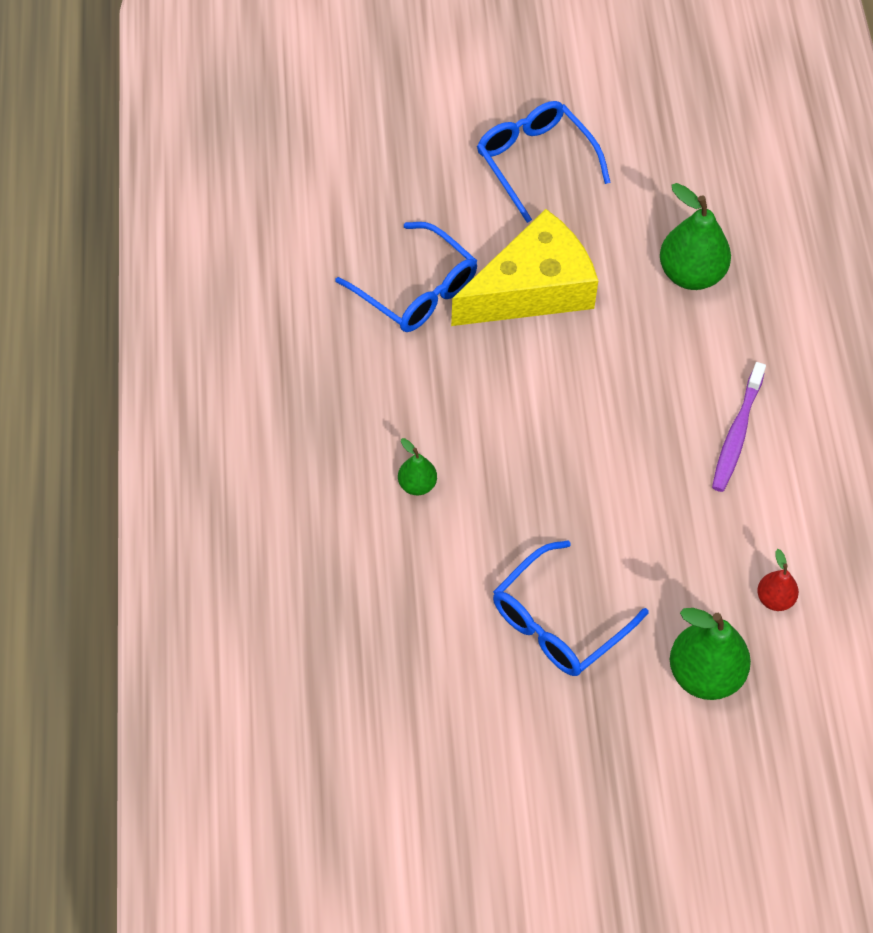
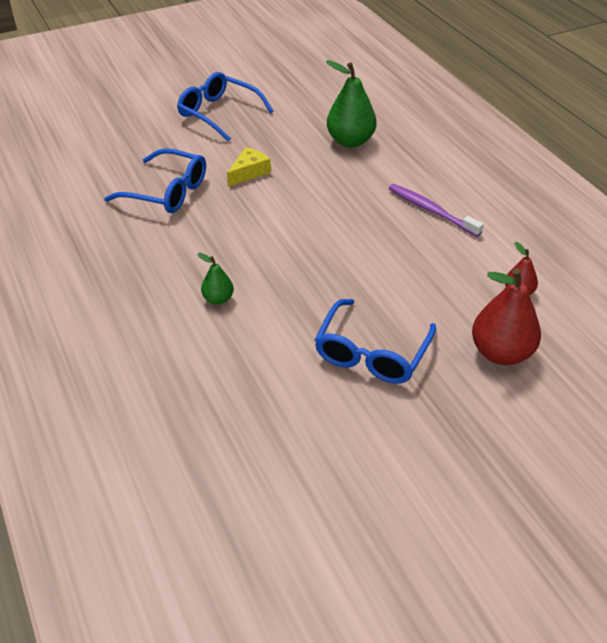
camera: 20 degrees left, 15 degrees down
yellow cheese [451,209,598,326] -> yellow cheese [227,147,271,187], size x0.45
green pear [670,608,751,700] -> red pear [472,268,541,365]
purple toothbrush [712,362,766,492] -> purple toothbrush turned 135 degrees clockwise [389,184,484,237]

